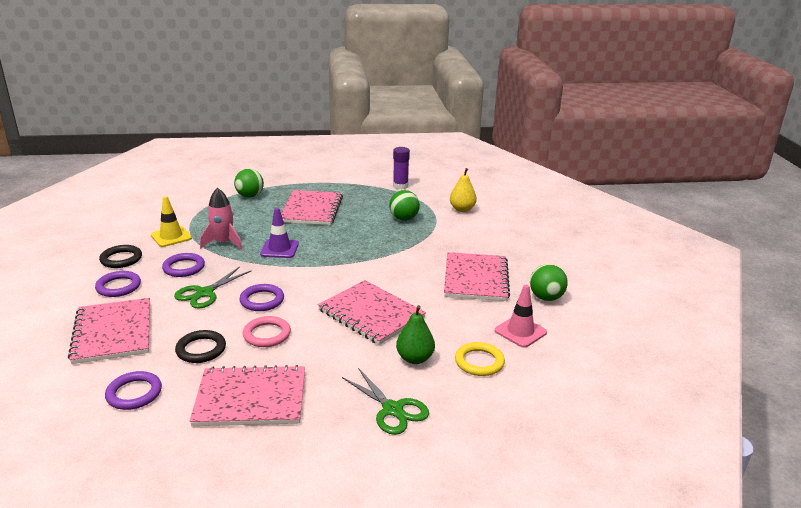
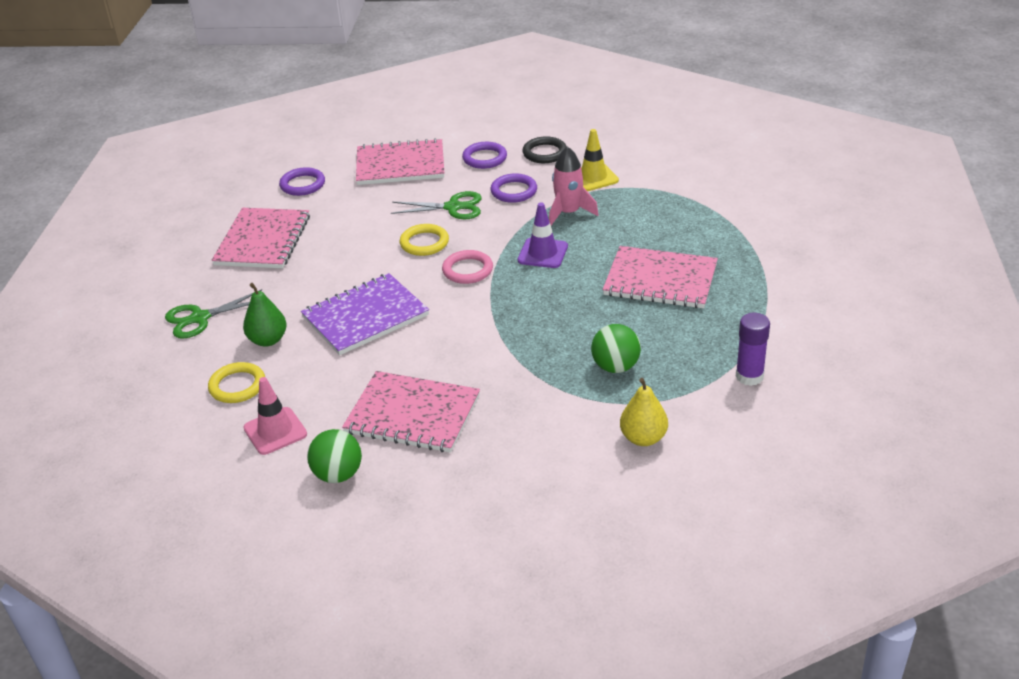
camera: 105 degrees right, 10 degrees up
green scissors [174,267,252,309] -> green scissors turned 135 degrees clockwise [391,191,482,219]
black ring [175,330,226,363] -> none
green ball [234,169,264,198] -> none
purple ring [239,284,284,311] -> yellow ring [400,224,449,256]
pink ring [243,316,291,347] -> pink ring moved to [442,250,493,284]
pink notebook [318,280,426,345] -> purple notebook [301,273,429,355]

